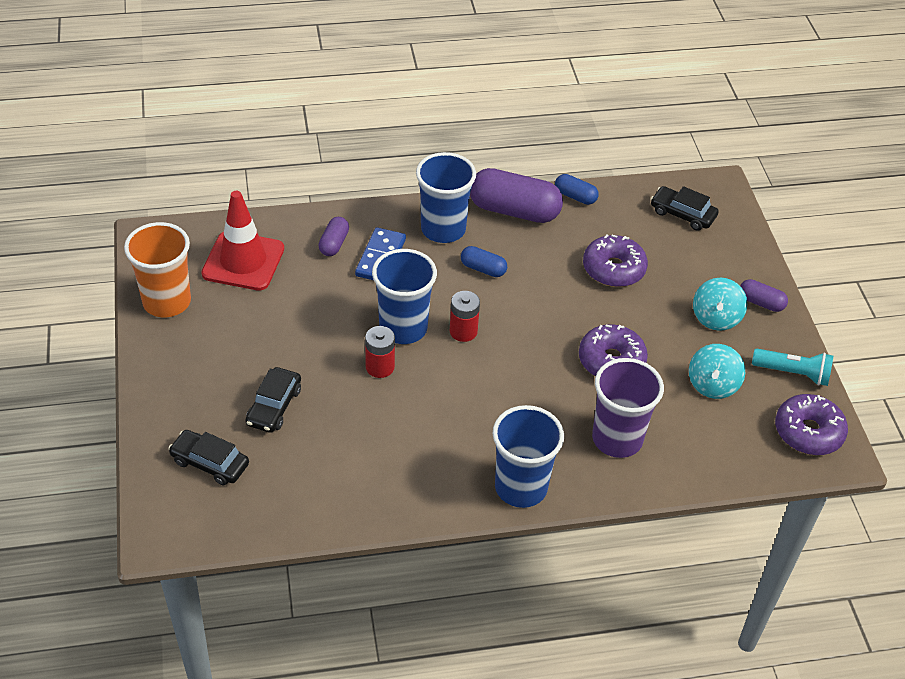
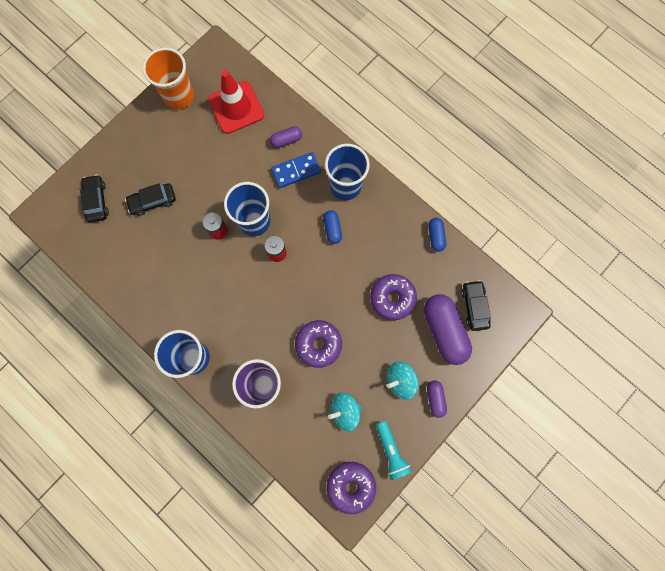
camera: 55 degrees right, 30 degrees up
purple capsule [470,168,563,223] -> purple capsule moved to [424,294,472,365]

